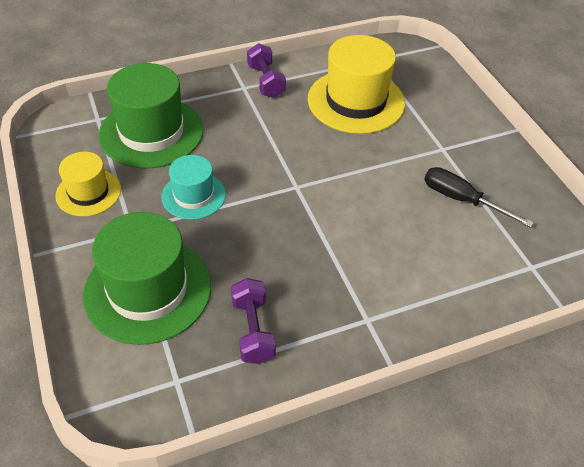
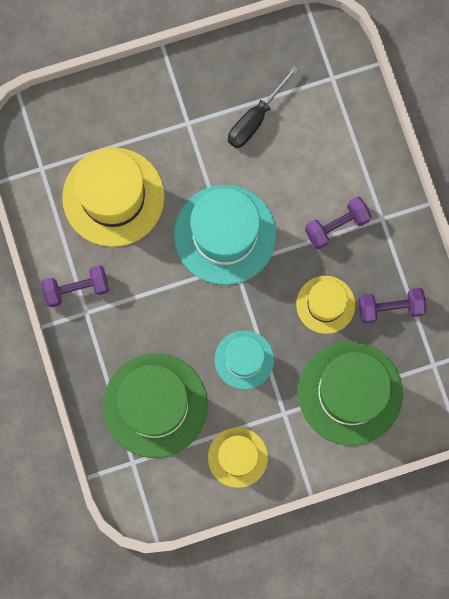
camera: 85 degrees left, 30 degrees up
none -> turquoise hat [174,185,276,285]
none -> yellow hat [296,276,355,334]
none -> purple dumbbell [305,196,371,249]

